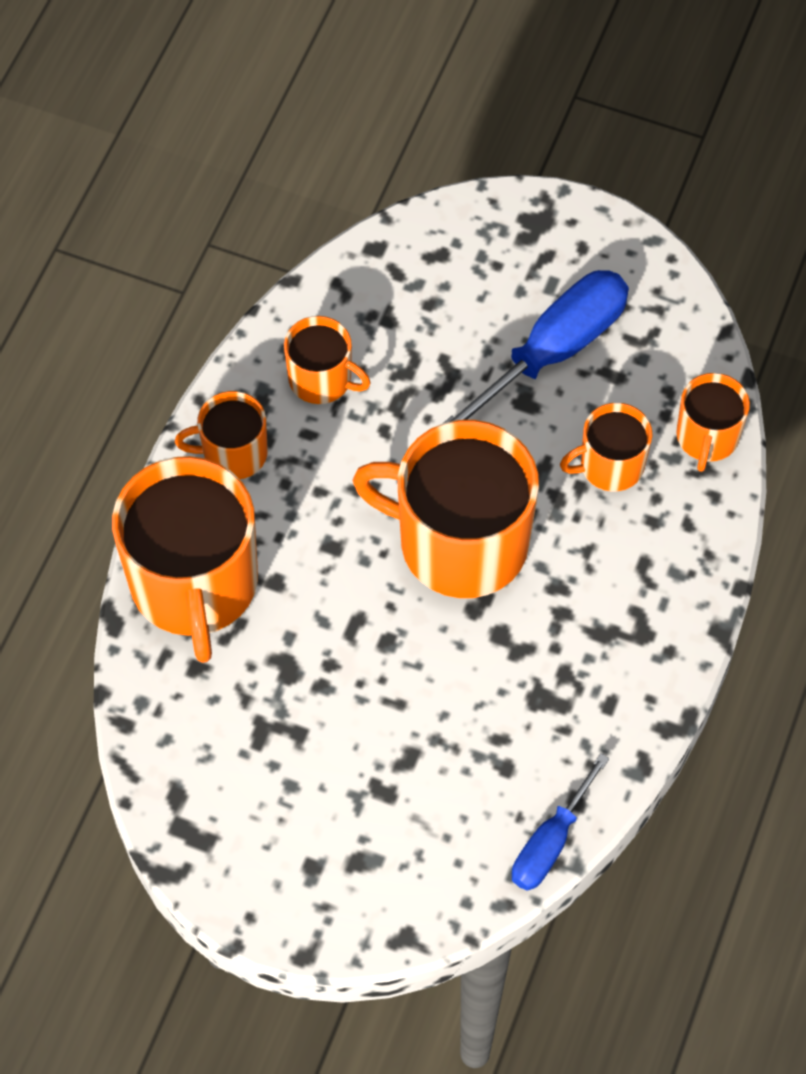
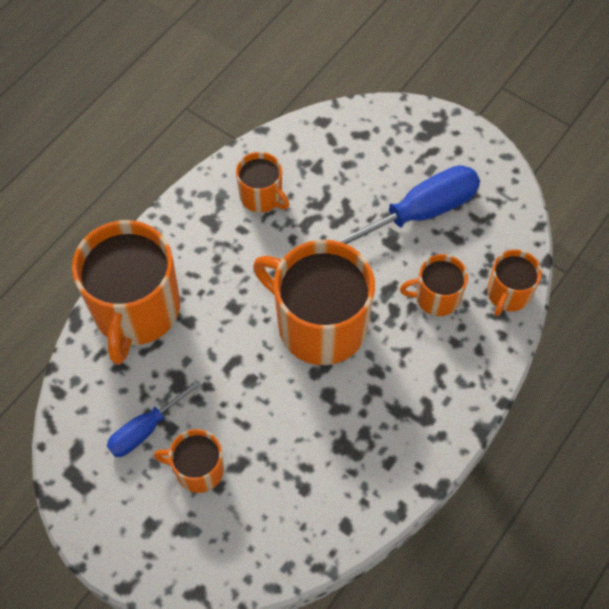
camera: 15 degrees right, 0 degrees up
orange mug [175,391,268,479] -> orange mug moved to [154,429,224,493]
blue screwdriver [512,753,609,891] -> blue screwdriver moved to [107,379,201,457]

